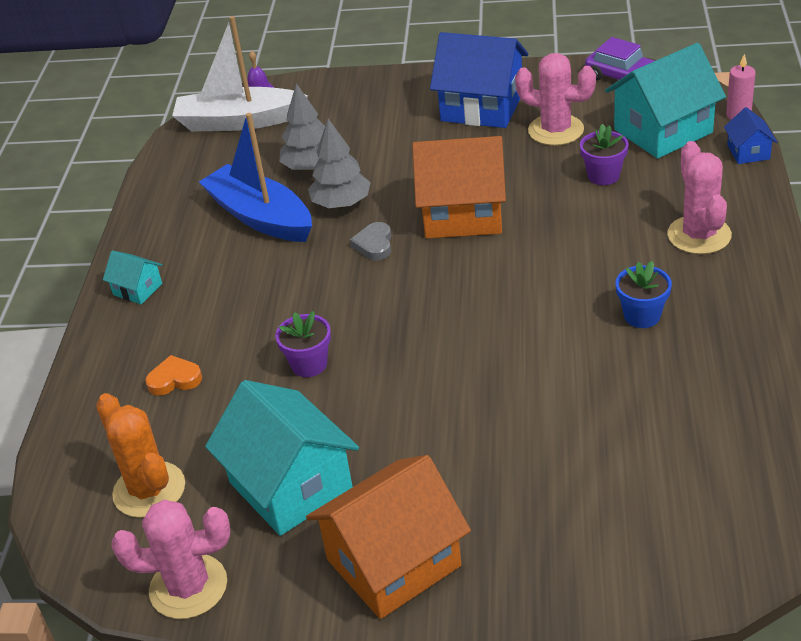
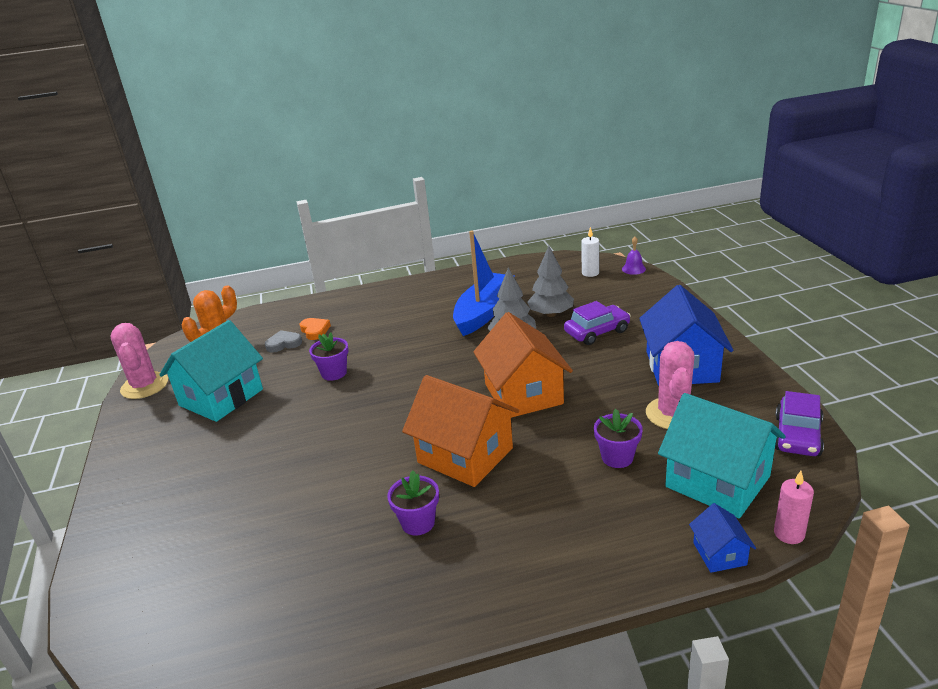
camera: 70 degrees right, 10 degrees down
turquoise house [103,251,162,304] -> none
white boat [172,16,308,131] -> white candle [581,227,599,277]
orange house [306,455,471,619] -> orange house moved to [402,375,520,487]
grey heart [350,222,391,261] -> grey heart moved to [265,330,302,353]
blue flower pot [616,261,672,328] -> purple flower pot [387,471,439,535]
pink cactus [667,141,732,254] -> none
blue house [724,107,777,164] -> blue house turned 75 degrees counterclockwise [689,503,756,573]
none -> purple car [564,301,631,345]

